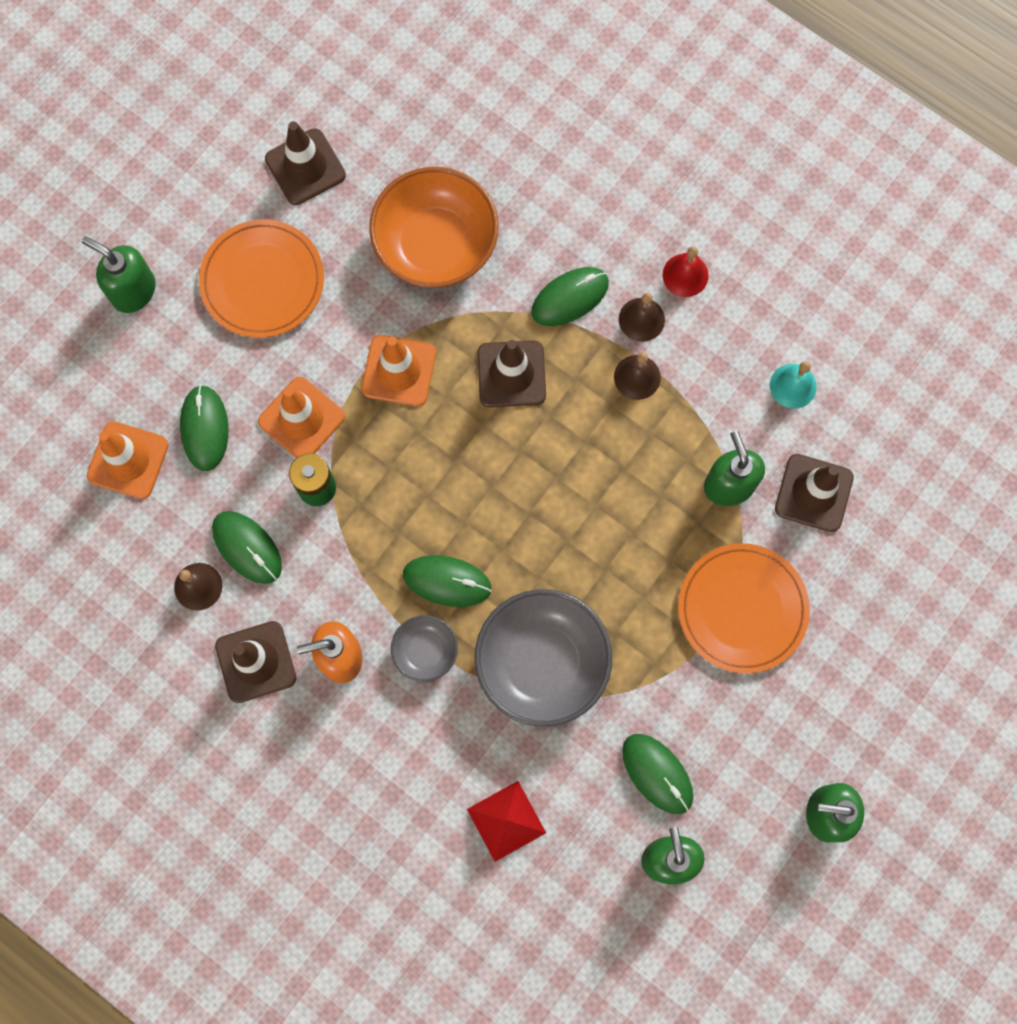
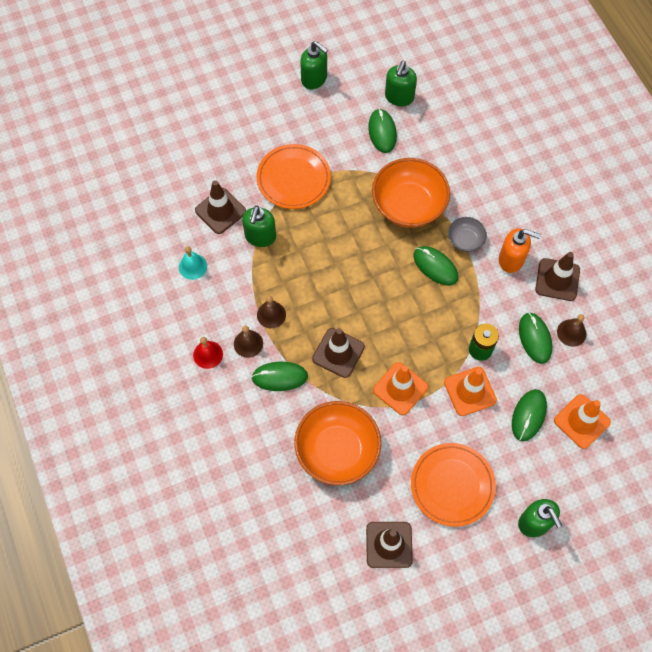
camera: 150 degrees left, 10 degrees down
red pyramid [467,781,546,862] -> none
grey bowl [475,589,612,727] -> orange bowl [372,158,450,228]

